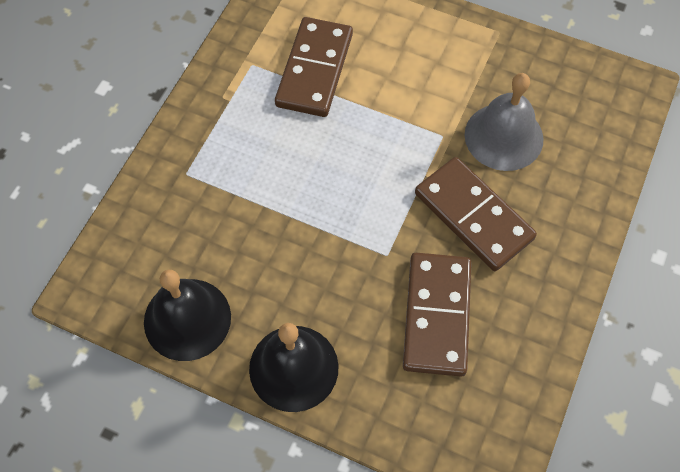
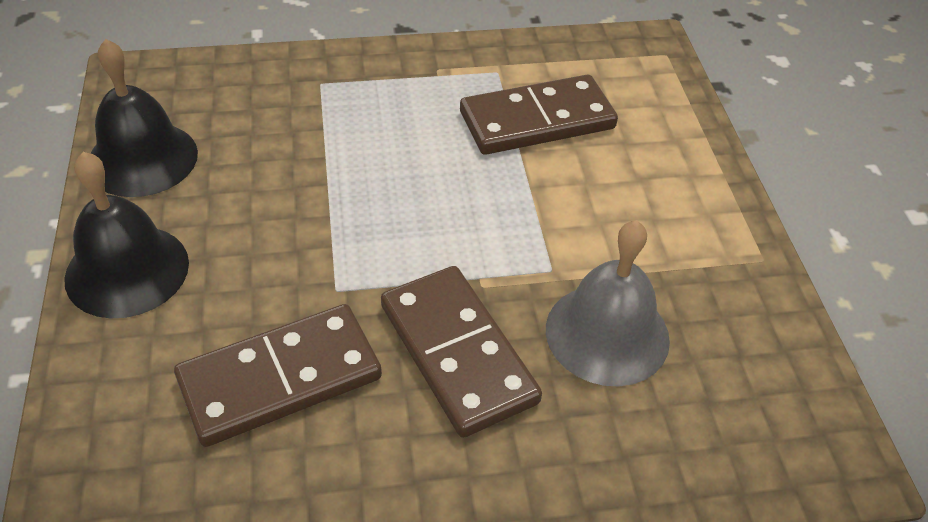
camera: 55 degrees right, 15 degrees down
brown domino [415,157,537,271] -> brown domino turned 45 degrees counterclockwise [381,266,542,438]

